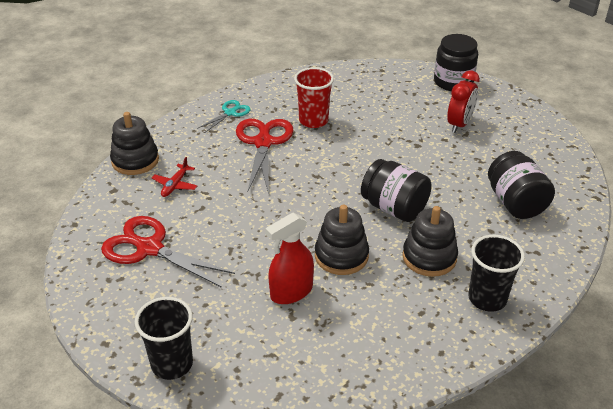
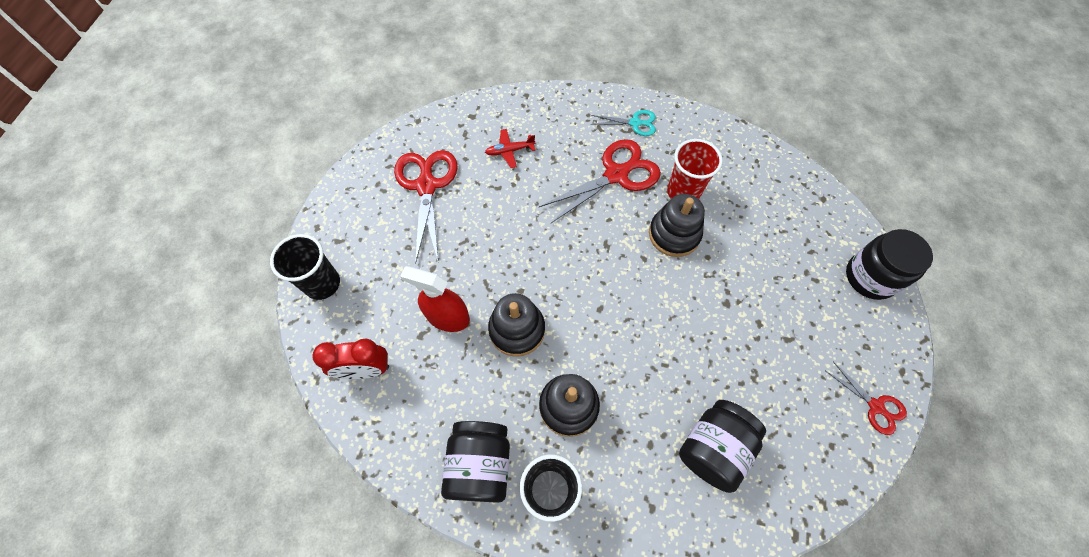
camera: 55 degrees right, 25 degrees up
black stacking toy [110,112,159,175] -> black stacking toy moved to [649,194,705,257]
black jar [361,159,432,222] -> black jar moved to [441,421,510,503]
red clock [447,70,480,133] -> red clock moved to [313,339,389,379]
none -> red scissors [826,362,907,435]

